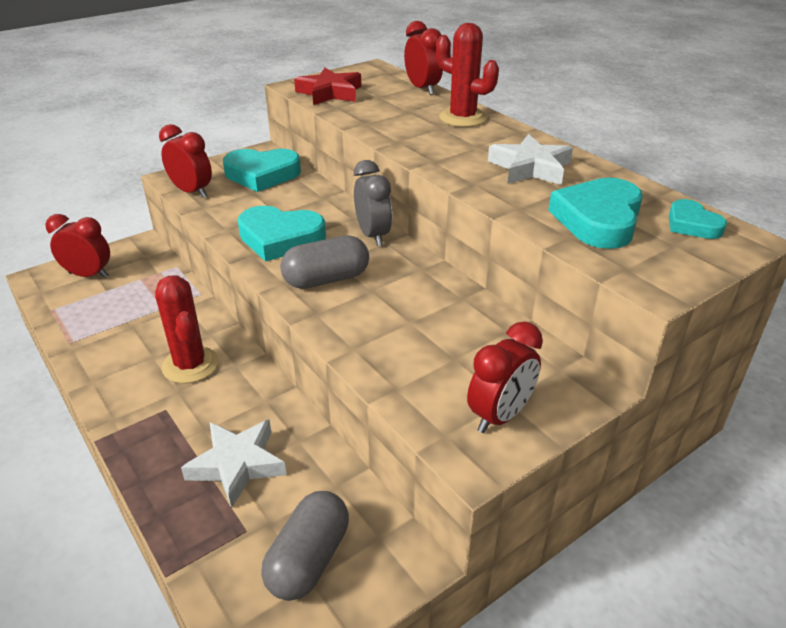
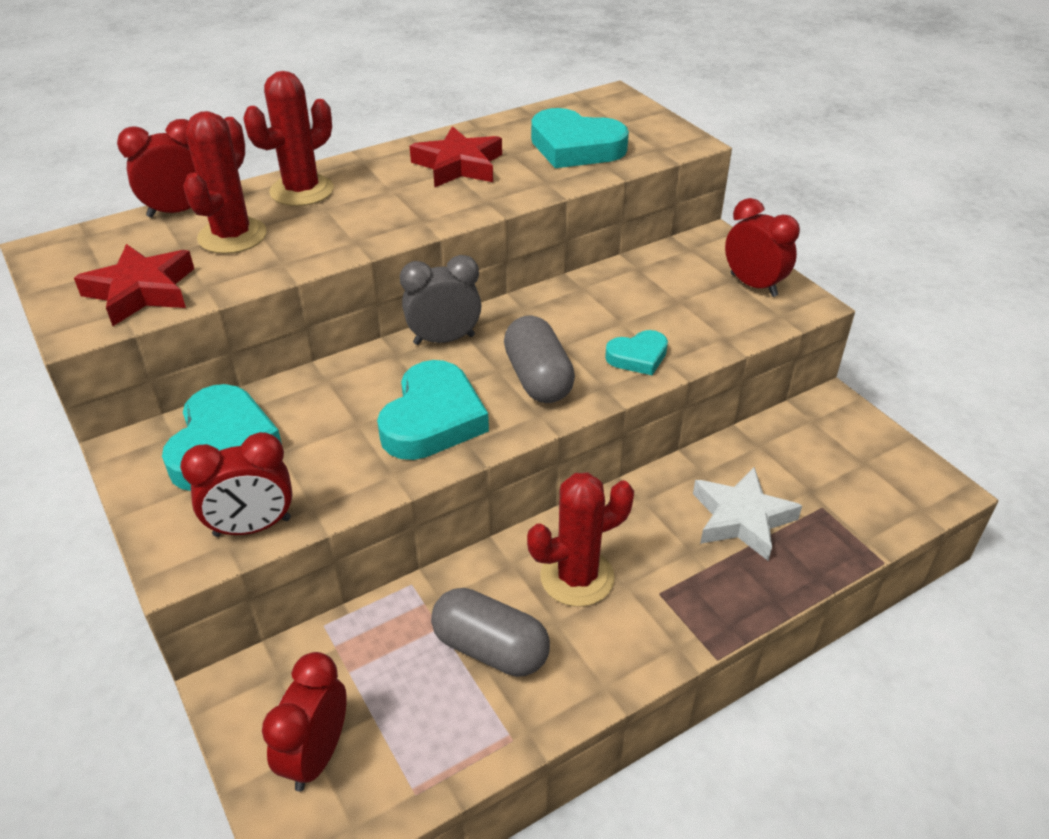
camera: 85 degrees left, 5 degrees up
red clock [159,124,212,198] -> red clock turned 150 degrees counterclockwise [180,432,292,537]
grey capsule [261,491,349,601] -> grey capsule moved to [431,588,550,677]
white star [488,134,573,185] -> red star [410,126,502,187]
turquoise heart [669,199,727,239] -> turquoise heart moved to [605,330,668,375]
none -> red cactus [183,111,267,254]

